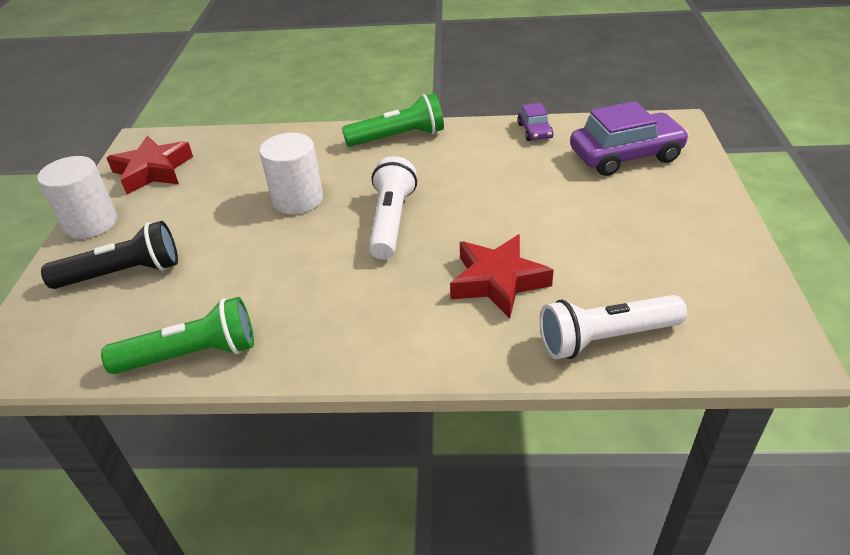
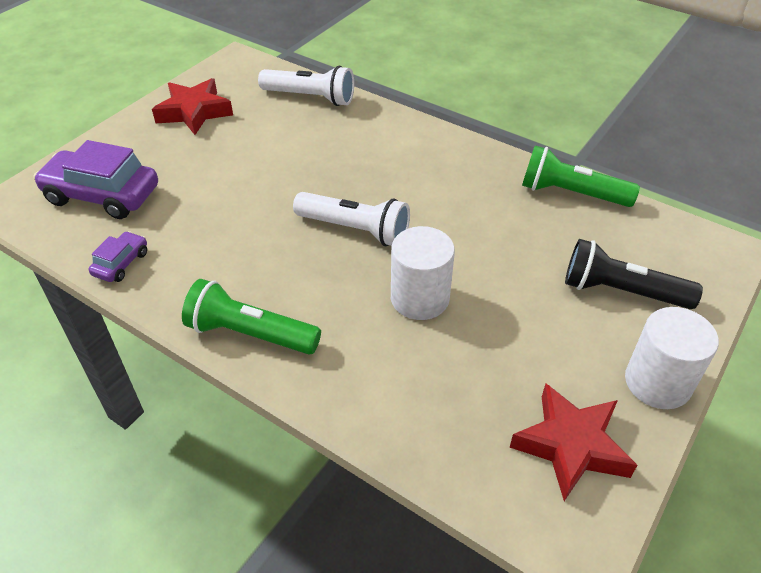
camera: 150 degrees left, 5 degrees up
white flashlight [369,156,417,259] -> white flashlight turned 105 degrees counterclockwise [293,192,410,246]
red star [450,234,554,319] -> red star moved to [152,78,233,135]

